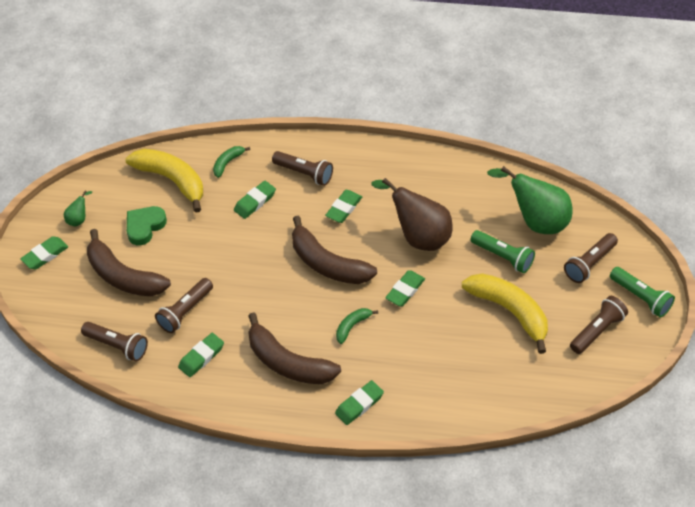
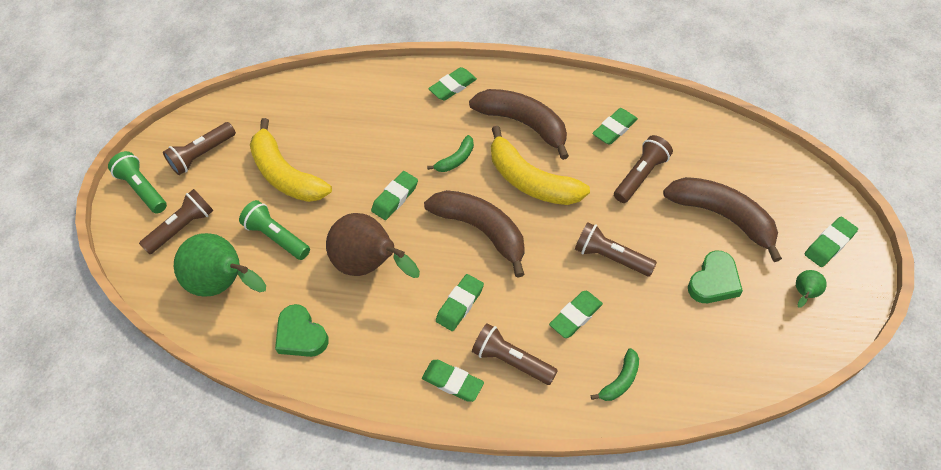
camera: 175 degrees left, 5 degrees up
brown flashlight [81,322,148,361] -> brown flashlight moved to [575,222,657,276]
yellow banana [125,149,203,212] -> yellow banana moved to [491,126,590,205]
none -> green heart [275,304,329,357]
none -> green eraser [422,360,484,402]

